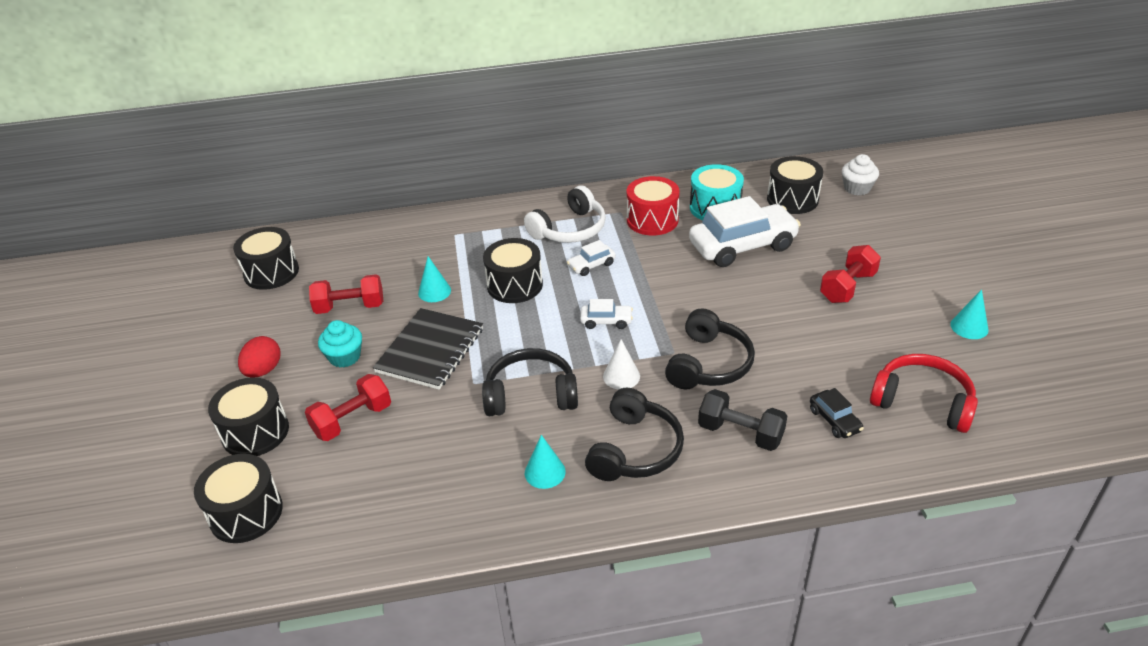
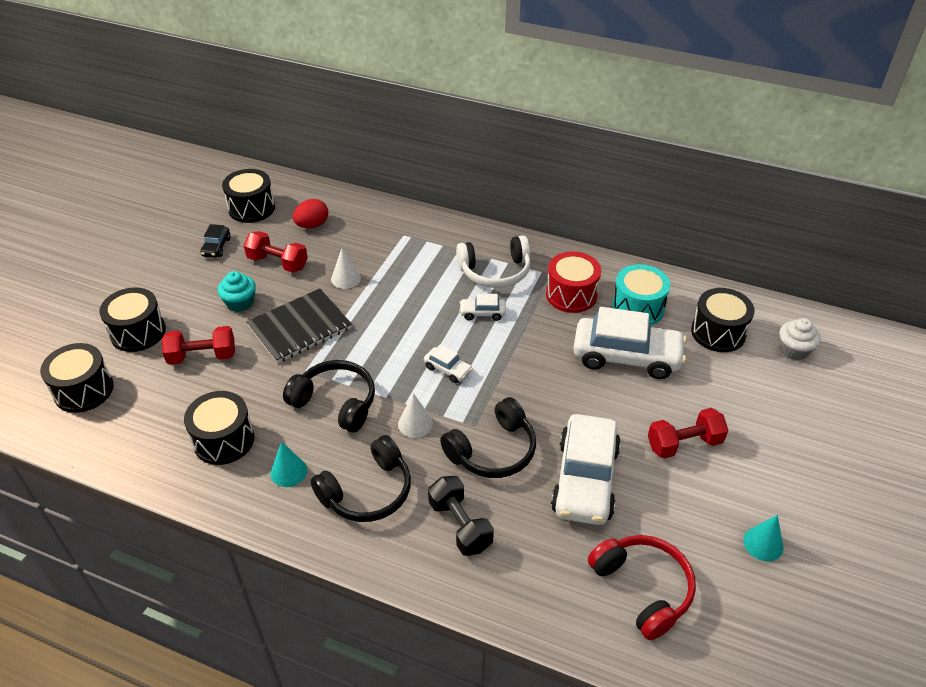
camera: 30 degrees right, 5 degrees up
red egg [238,336,281,378] -> red egg moved to [293,199,328,228]
turquoise cone [418,256,451,302] -> white cone [331,248,361,289]
black drum [483,238,543,303] -> black drum moved to [184,391,254,465]
black car [810,388,864,438] -> black car moved to [201,224,231,258]
none -> white car [551,414,621,525]

